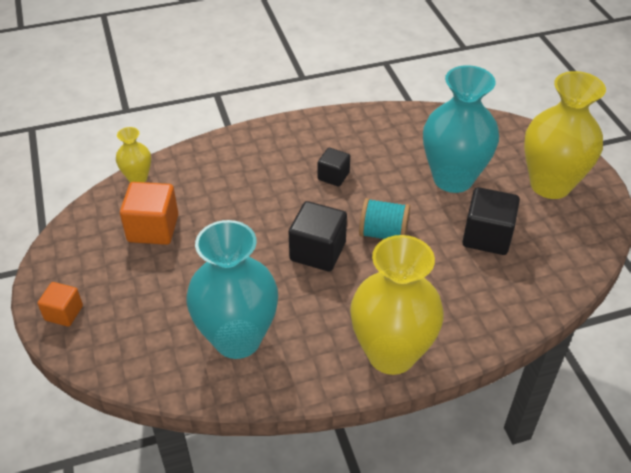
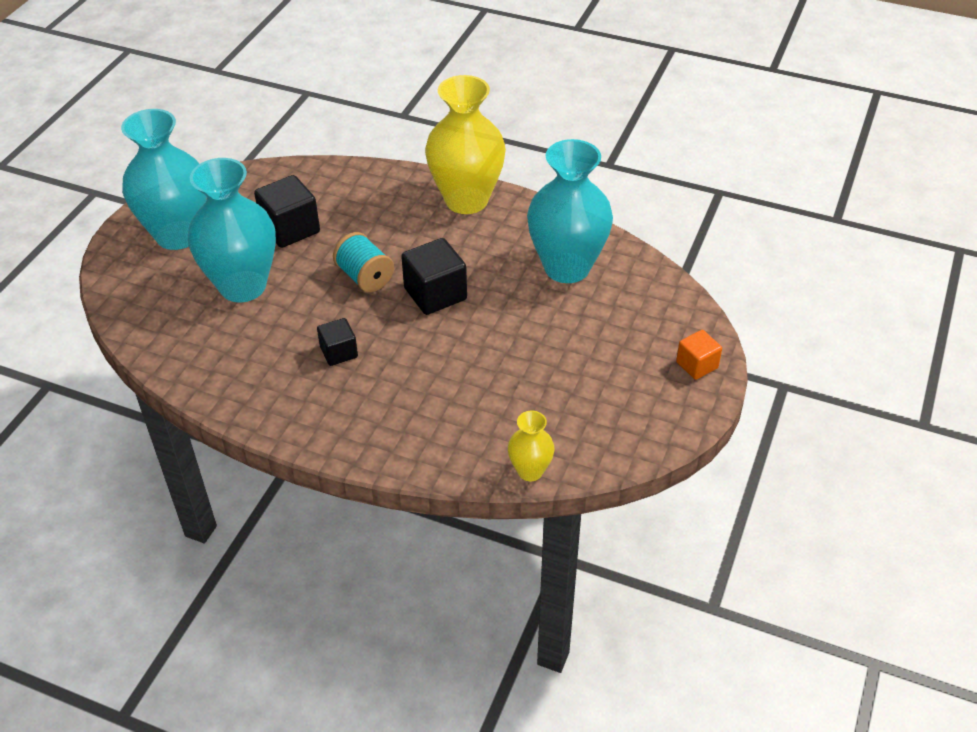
camera: 140 degrees left, 0 degrees up
orange cube [120,182,178,245] -> none
yellow vase [524,71,606,199] -> turquoise vase [121,109,207,250]

